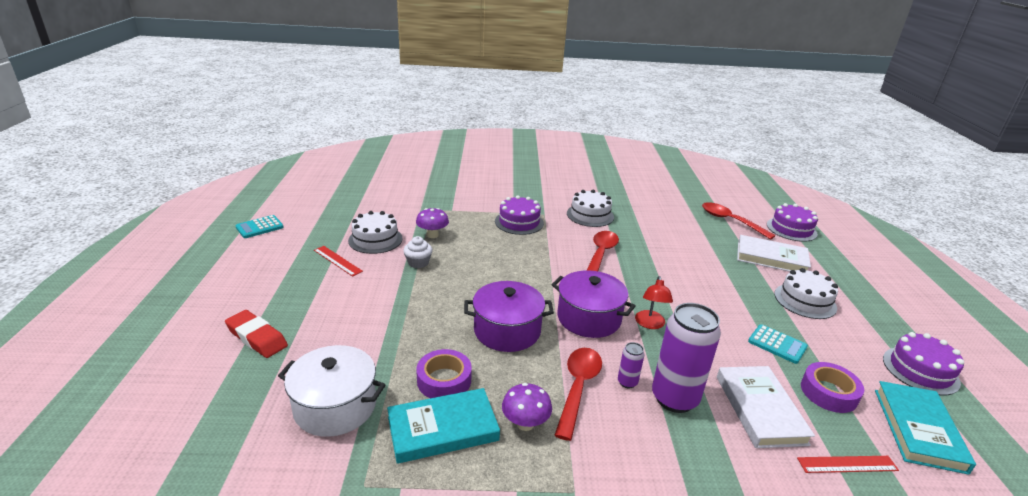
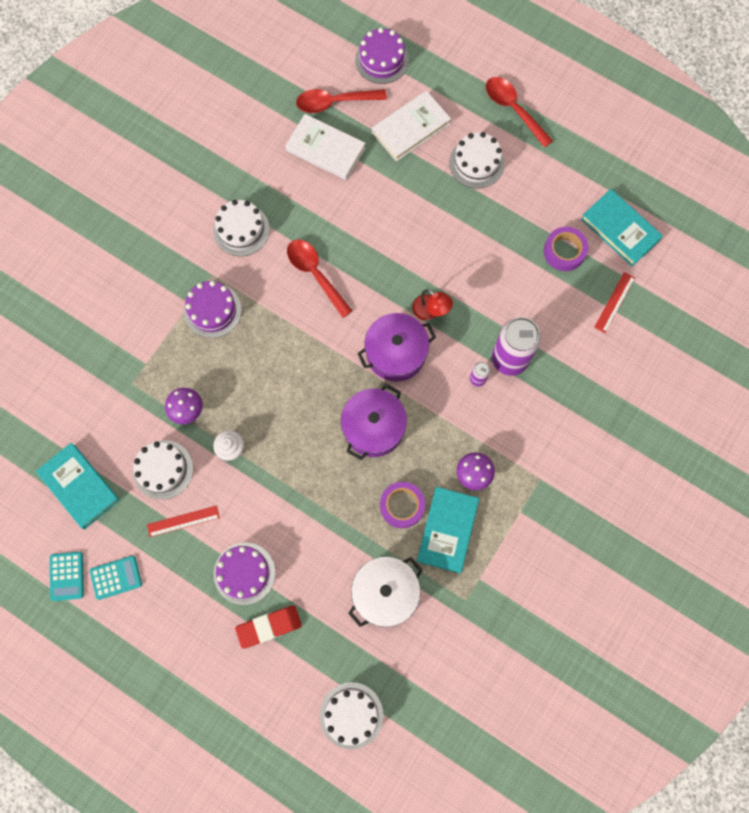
camera: 55 degrees left, 45 degrees up
red spoon [554,348,602,441] -> red spoon moved to [486,77,553,148]
white book [717,366,815,448] -> white book moved to [285,114,365,180]
turquoise calculator [748,324,808,364] -> turquoise calculator moved to [90,556,142,600]
purple cake [883,332,964,395] -> purple cake moved to [214,542,276,605]
none -> turquoise book [36,443,120,529]
none -> white cake [320,682,384,749]

